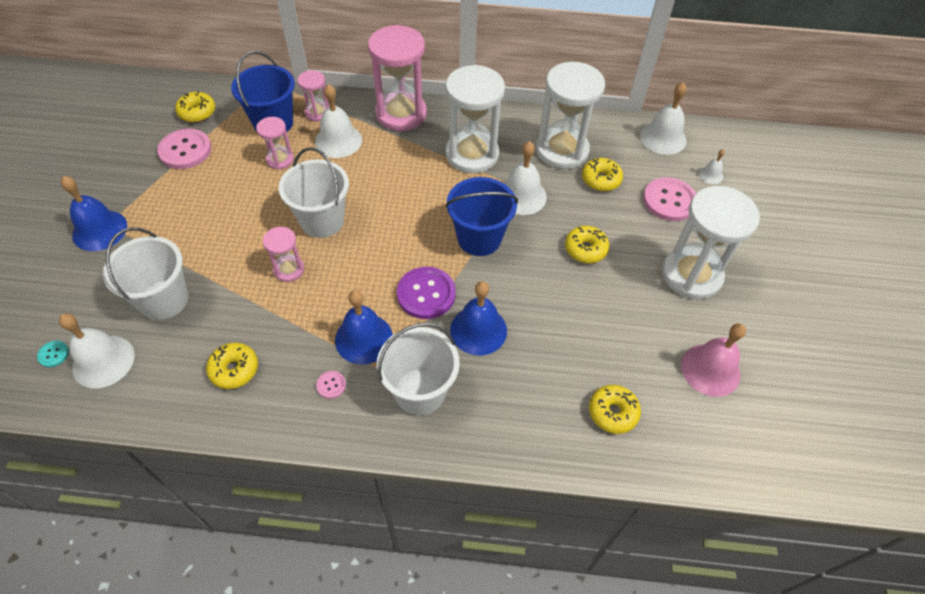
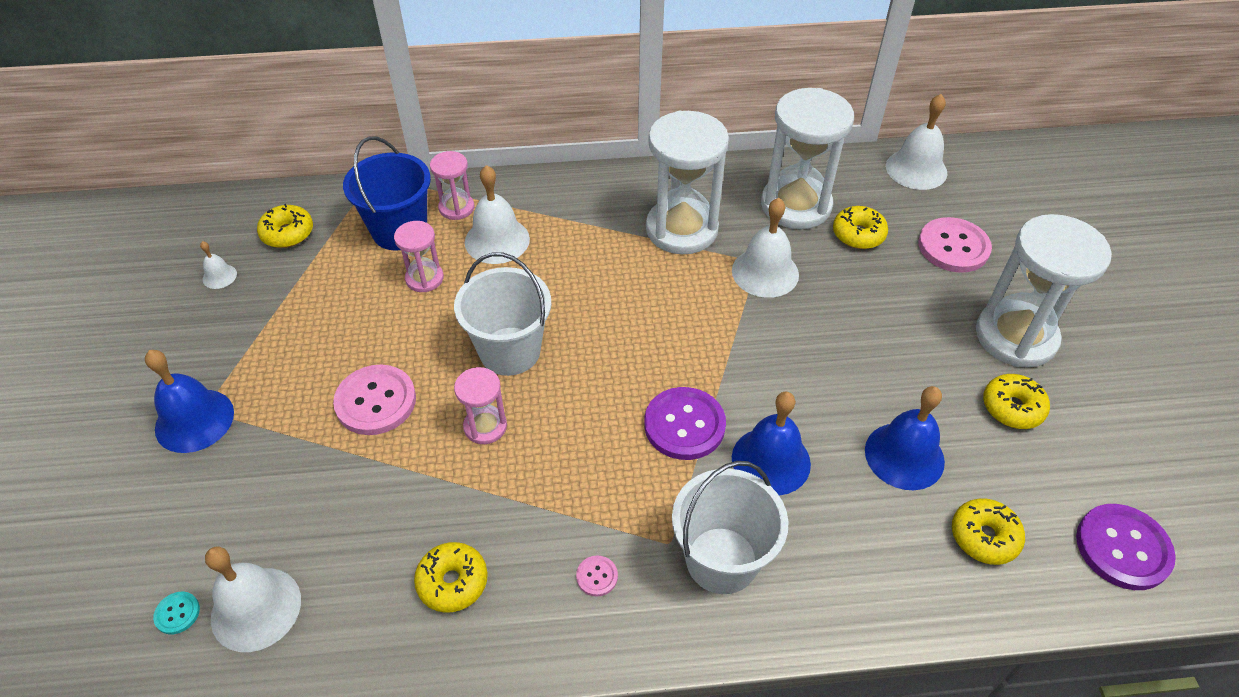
camera: 10 degrees left, 5 degrees down
white bucket [103,227,188,320] -> none
pink button [157,129,212,169] -> pink button moved to [333,365,416,435]
blue bell [335,290,393,364] -> blue bell moved to [865,386,945,490]
pink hourglass [368,25,427,131] -> none
blue bucket [445,177,518,256] -> none
yellow donut [565,226,609,263] -> yellow donut moved to [983,374,1050,429]
pink bell [681,323,746,397] -> none
white bell [699,149,725,184] -> white bell moved to [200,241,237,289]
none -> purple button [1076,504,1176,590]

